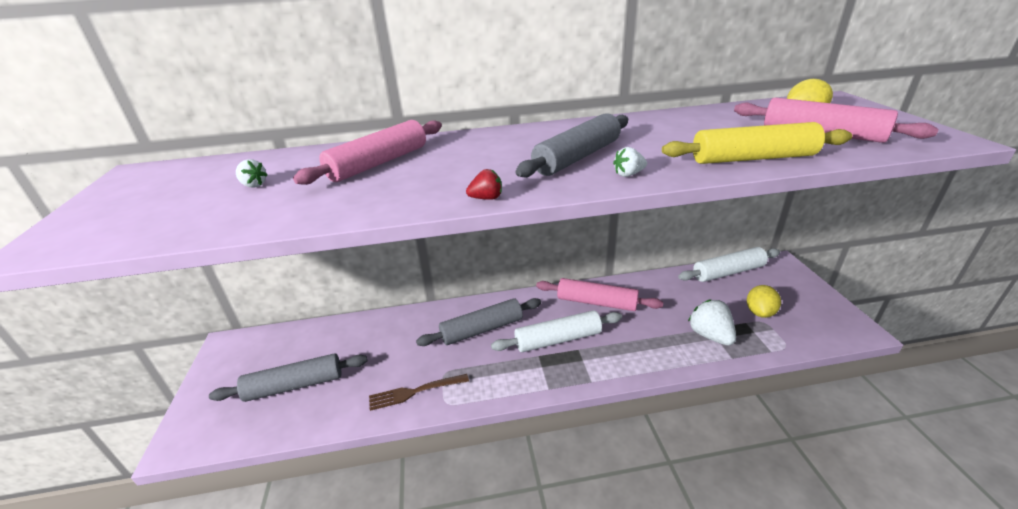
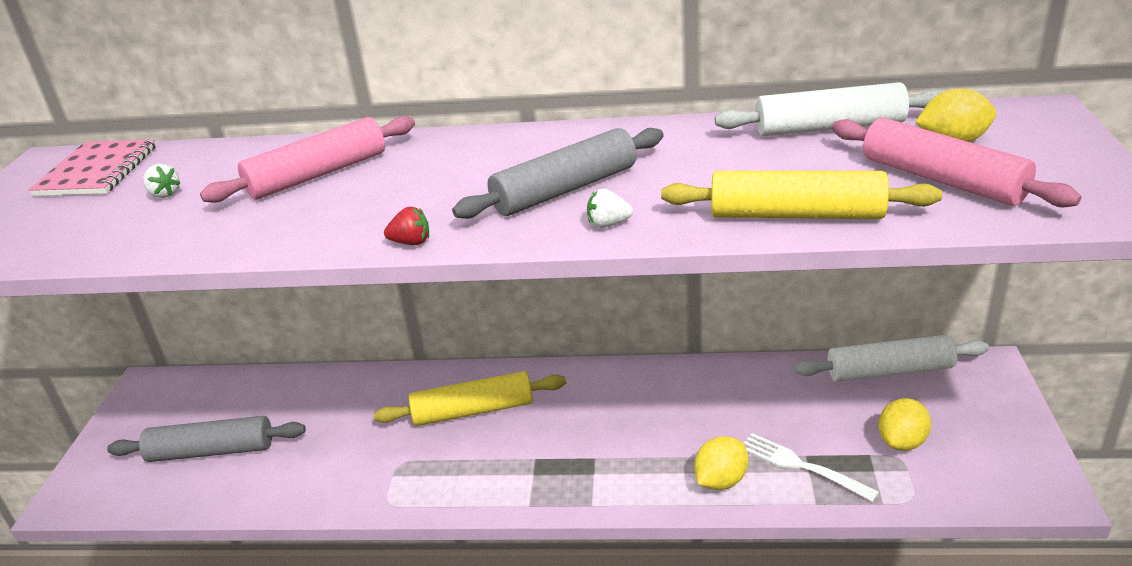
camera: 15 degrees right, 0 degrees up
brown fork [369,374,469,411] -> none
grey rolling pin [416,298,541,346] -> yellow rolling pin [374,371,566,426]
white rolling pin [491,310,622,352] -> white rolling pin moved to [715,82,942,136]
pink rolling pin [536,278,663,311] -> none
white strawberry [688,299,736,345] -> white fork [744,433,879,502]
none -> pink notebook [28,139,156,196]
none -> yellow lemon [694,436,748,490]

